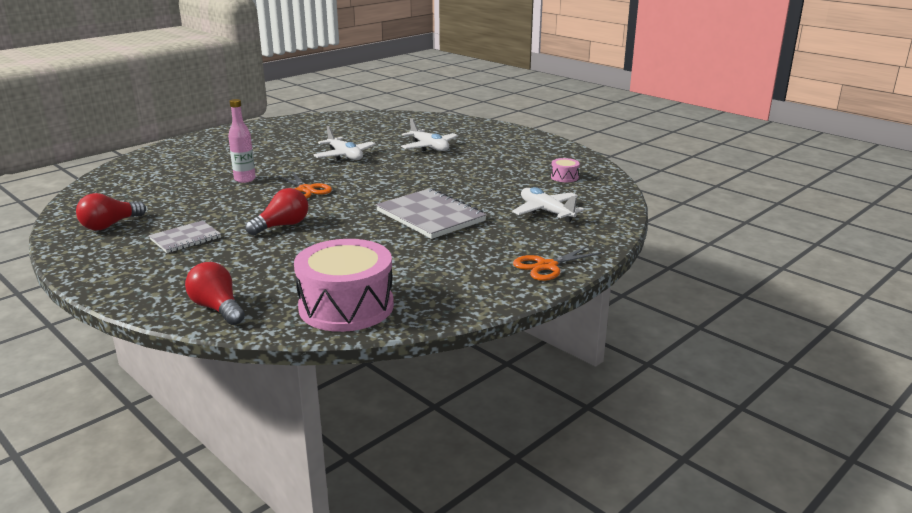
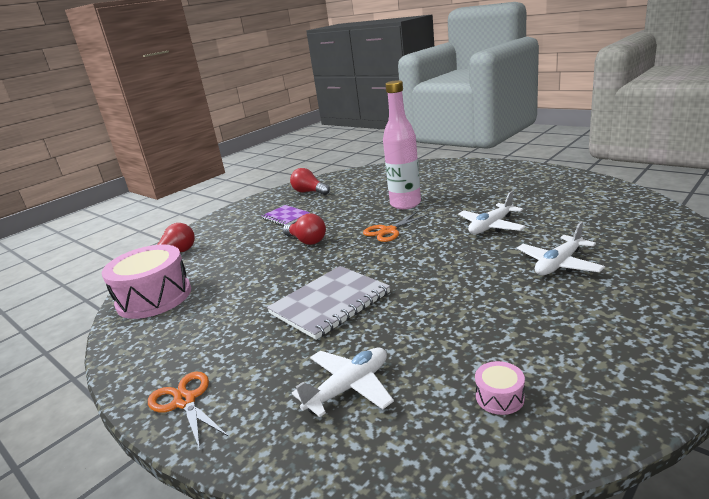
camera: 90 degrees right, 0 degrees up
grey notebook [149,220,221,253] -> purple notebook [262,205,310,226]
pink bottle [228,99,256,183] -> pink bottle [383,80,421,209], size x1.69

